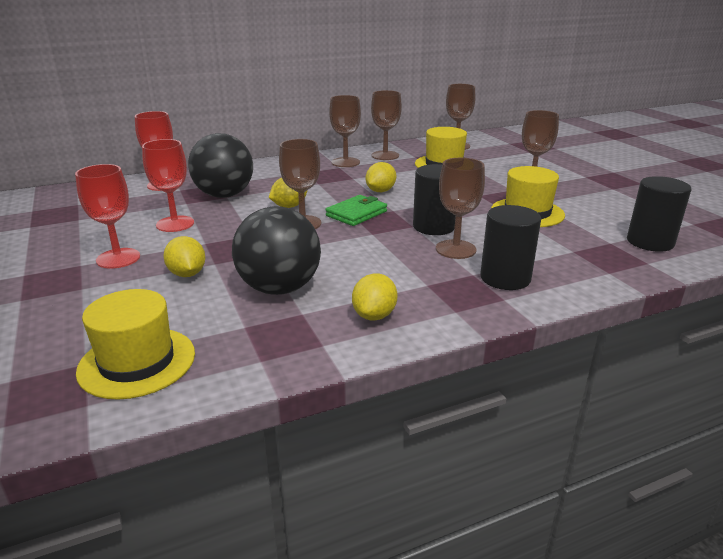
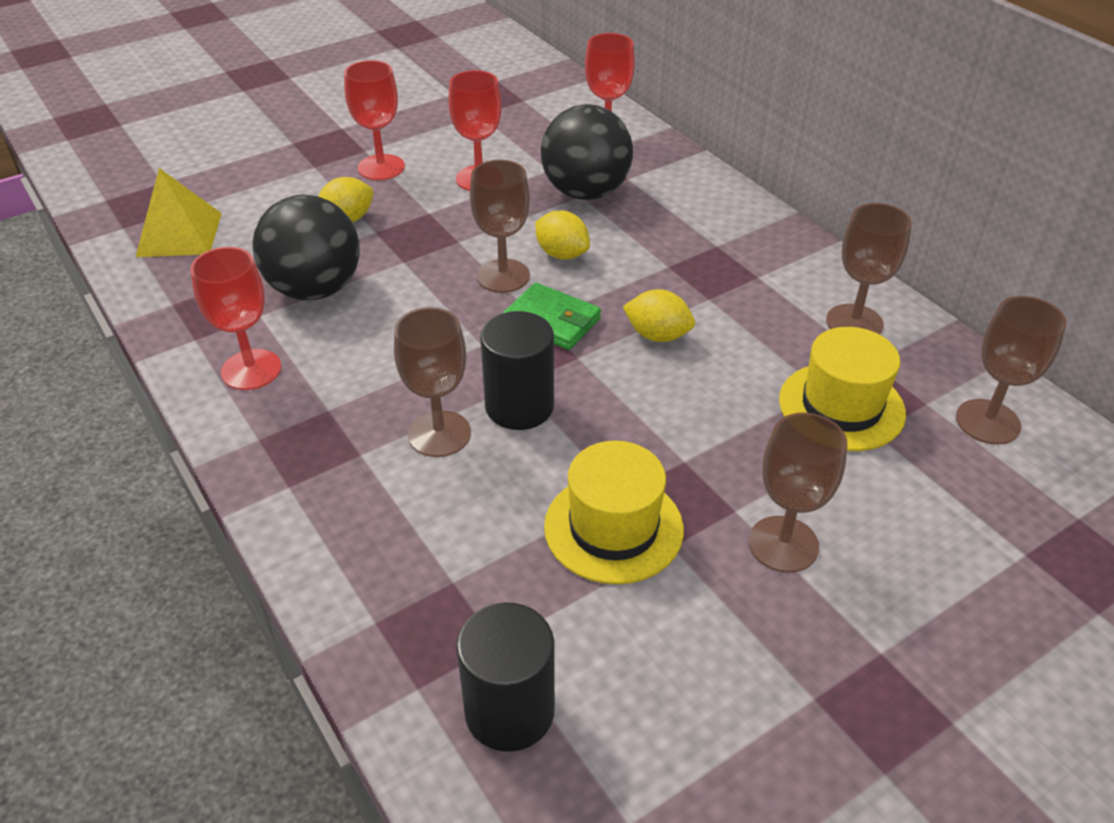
camera: 80 degrees right, 15 degrees up
yellow hat [76,289,195,400] -> yellow pyramid [136,168,222,257]
brown goblet [329,95,361,167] -> none
yellow lemon [352,273,397,321] -> red goblet [190,247,281,390]
black cylinder [480,205,541,290] -> none

